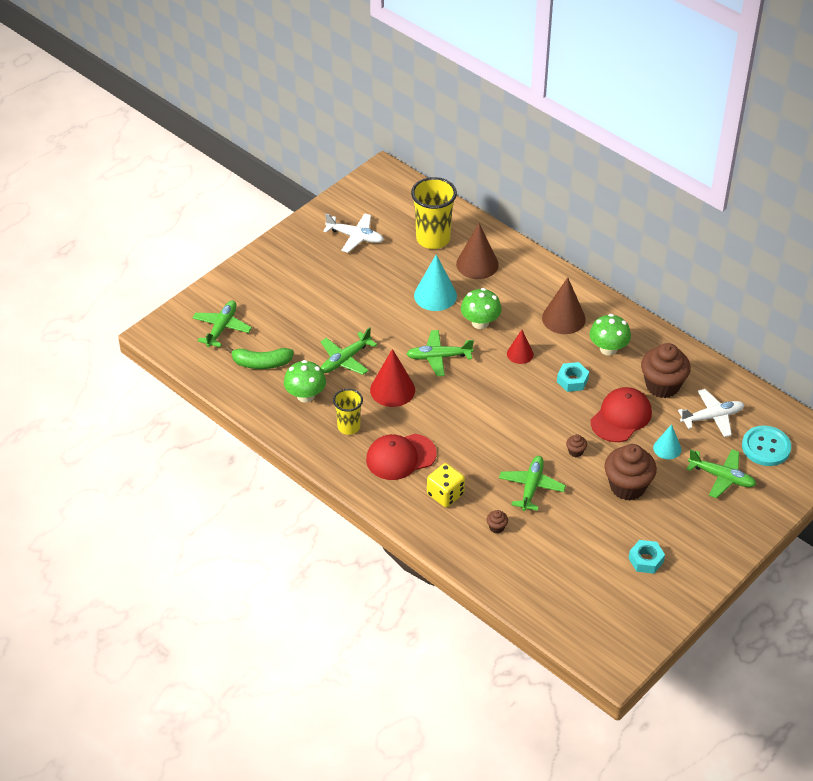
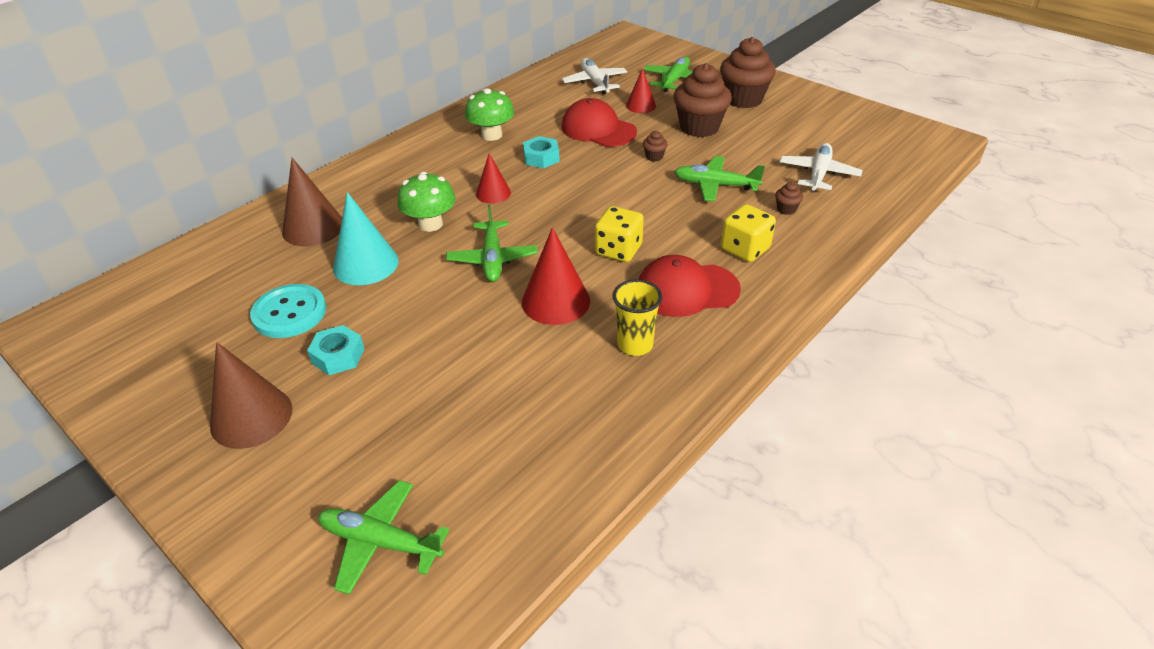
camera: 90 degrees left, 5 degrees down
green banana [226,346,294,369] -> none
green mushroom [284,360,326,403] -> none
green plane [321,327,377,375] -> none
white plane [323,213,384,253] -> white plane moved to [780,143,863,191]
red cap [366,434,437,480] -> red cap turned 105 degrees clockwise [639,255,741,317]
yellow cup [411,177,457,249] -> none
brown cone [542,277,586,334] -> brown cone moved to [210,342,293,449]
turquoise nut [629,540,665,574] -> turquoise nut moved to [307,325,365,375]
brown cupcake [641,343,691,398] -> brown cupcake moved to [720,37,776,108]
turquoise cone [653,424,682,459] -> red cone [626,68,656,113]
turquoise button [742,426,791,466] -> turquoise button moved to [250,284,326,338]
none -> yellow dice [595,206,644,262]

